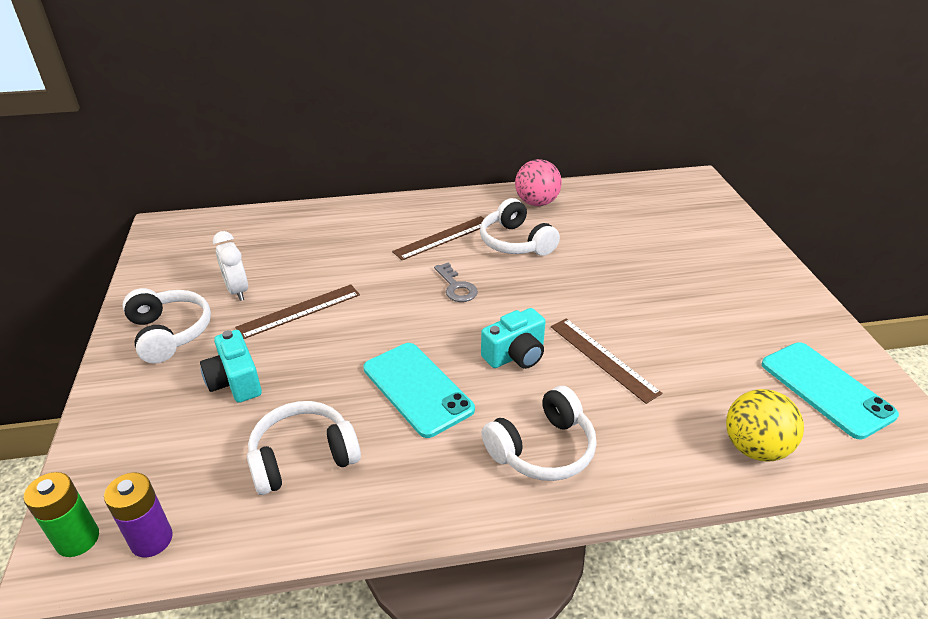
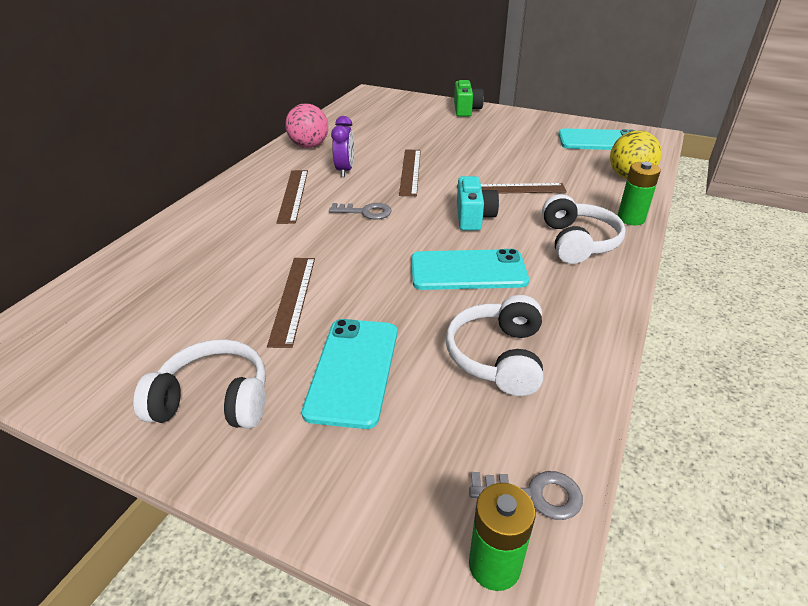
camera: 55 degrees left, 0 degrees up
purple battery [104,472,173,558] -> grey key [469,471,583,520]
turquoise camera [200,330,262,403] -> turquoise phone [301,319,397,429]
white clock [213,231,248,301] -> none
white headphones [480,198,560,256] -> purple clock [331,116,354,177]
none -> brown ruler [399,150,421,196]
none -> green camera [454,80,484,117]
none -> green battery [617,162,661,225]

